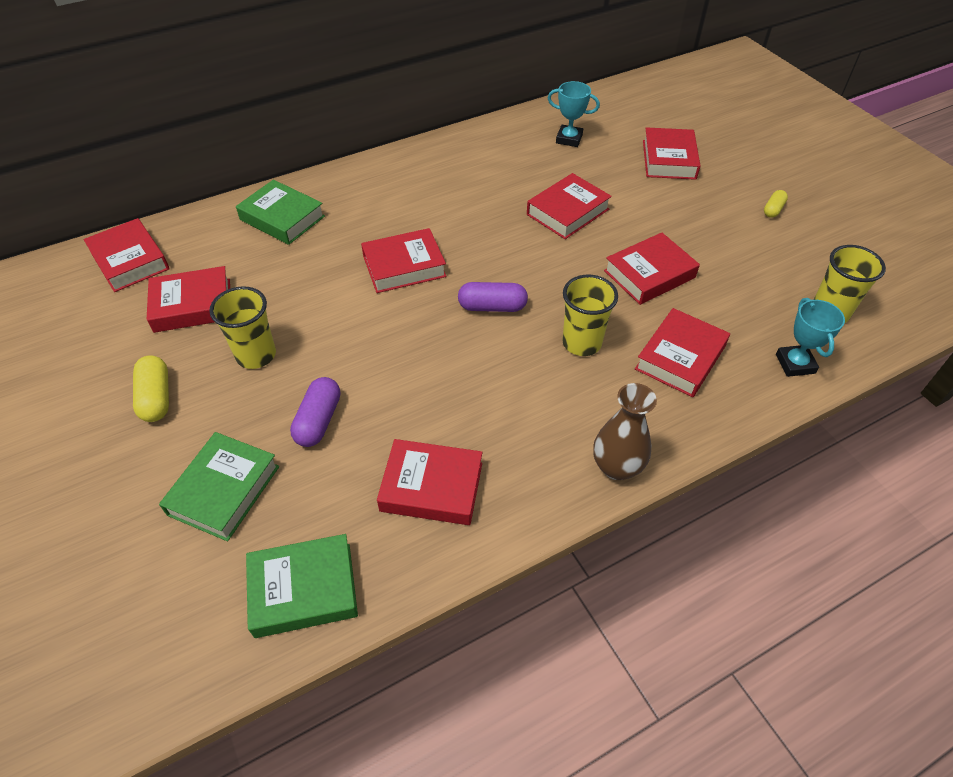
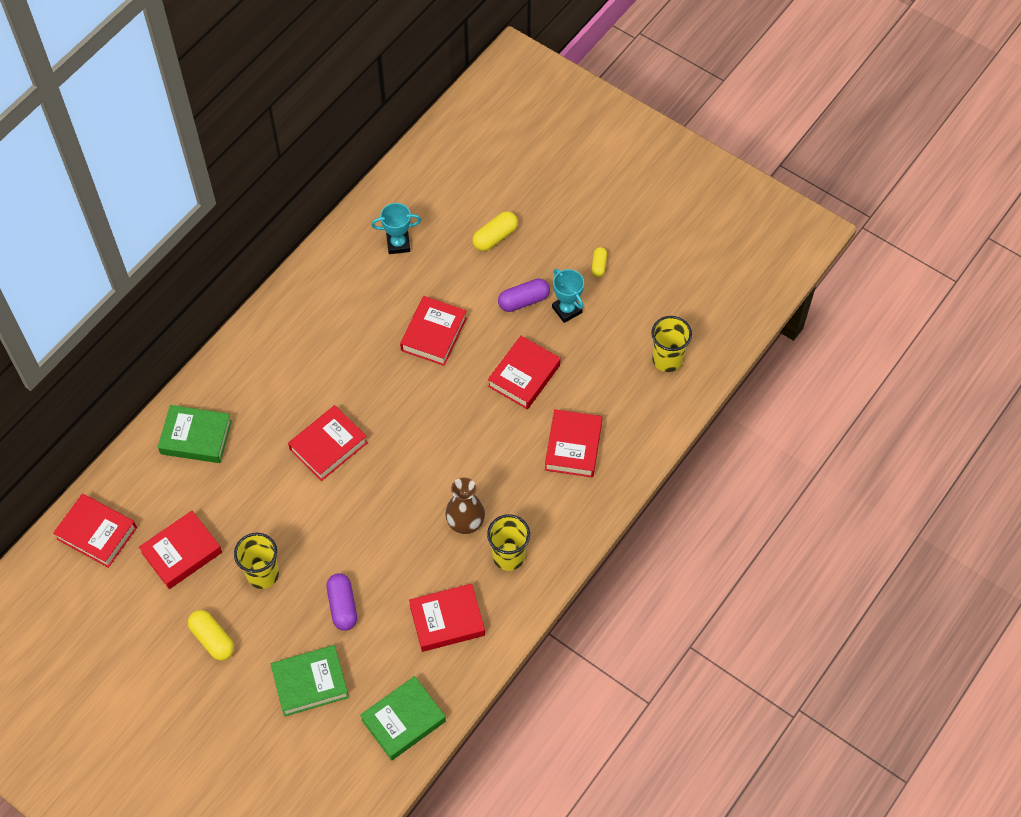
camera: 25 degrees left, 10 degrees up
green book [159,432,279,541] -> green book turned 75 degrees clockwise [271,645,349,716]
purple capsule [458,282,528,312] -> purple capsule moved to [498,278,550,312]
yellow cup [562,275,618,356] -> yellow cup moved to [487,514,530,571]
brown vase [593,383,657,480] -> brown vase moved to [445,477,485,534]
red book [643,127,701,180] -> yellow capsule [473,211,518,251]
turquoise trophy [776,298,845,377] -> turquoise trophy moved to [552,269,584,323]

